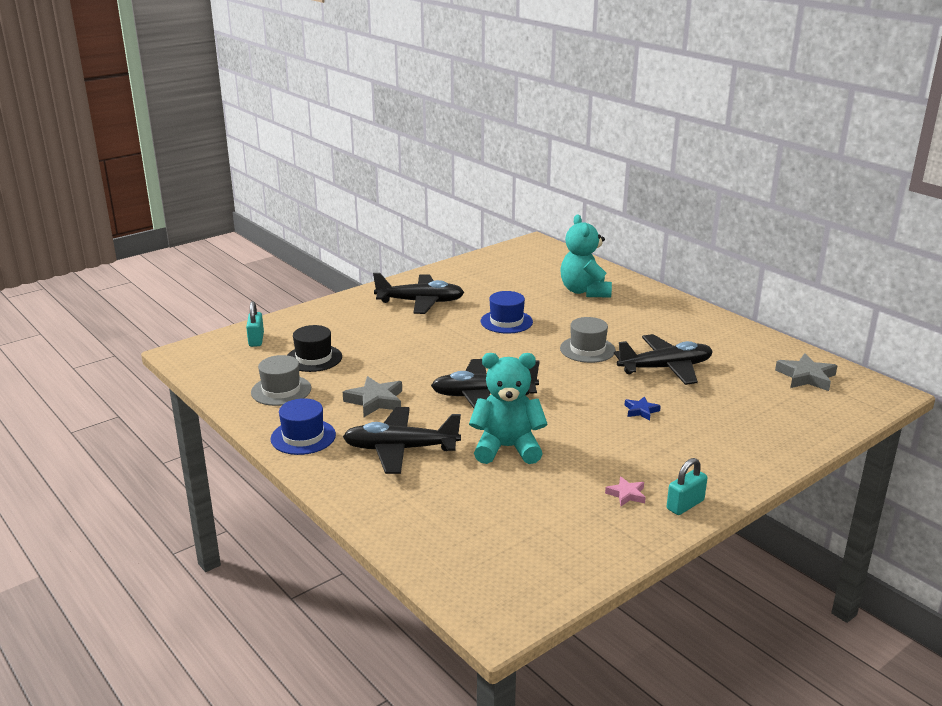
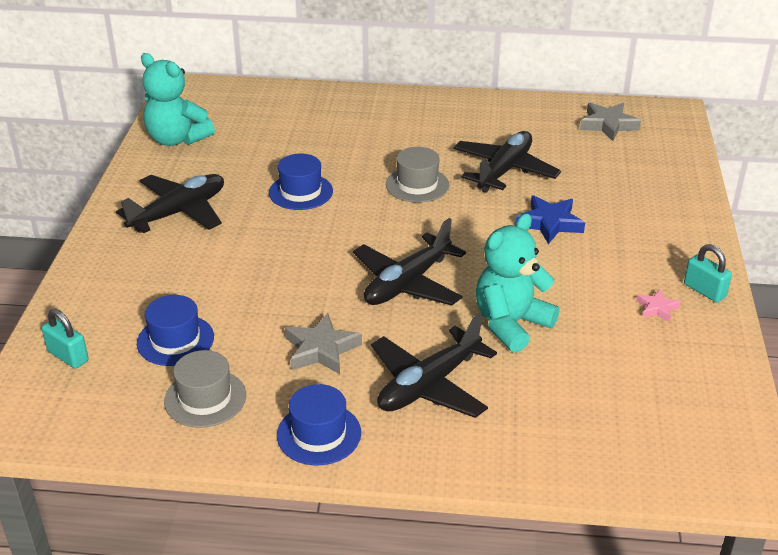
camera: 45 degrees left, 10 degrees up
black hat [287,325,342,372] -> blue hat [137,295,214,366]
turquoise teddy bear [560,214,612,298] -> turquoise teddy bear moved to [141,53,215,146]
blue star [624,396,661,420] -> blue star [515,195,585,244], size x1.75
turquoise padlock [667,458,707,515] -> turquoise padlock turned 45 degrees counterclockwise [684,244,732,302]

